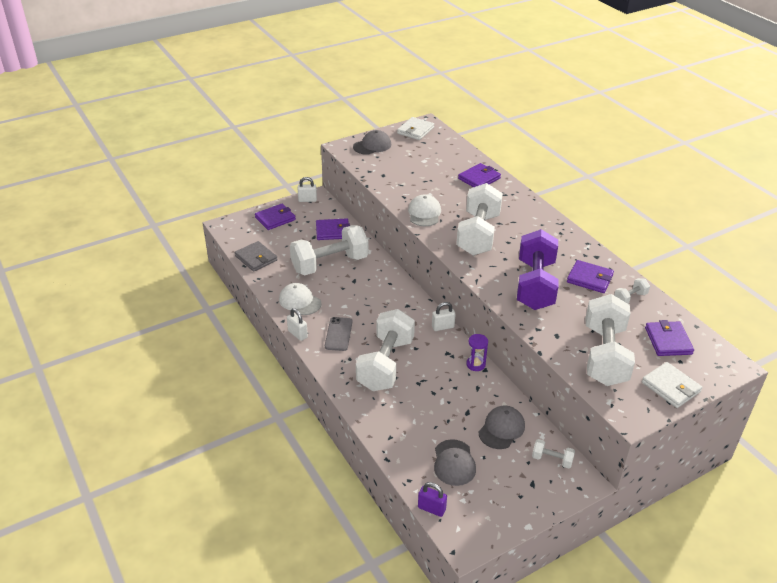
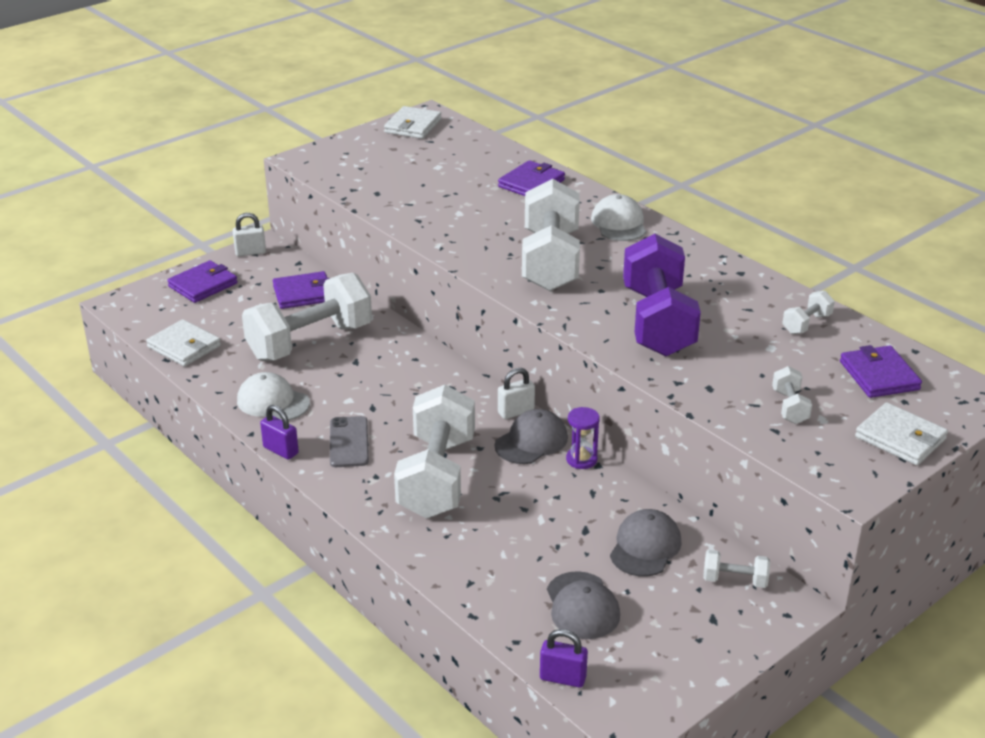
camera: 10 degrees left, 5 degrees down
grey wallet [235,241,278,272] -> white wallet [146,319,221,367]
white padlock [287,308,308,341] -> purple padlock [260,405,299,460]
grey cap [353,130,391,155] -> grey cap moved to [495,409,568,464]
white cap [408,194,441,226] -> white cap moved to [591,194,646,241]
purple wallet [567,260,614,293] -> none
white dumbbell [586,294,635,386] -> white dumbbell [772,366,812,424], size x0.42

